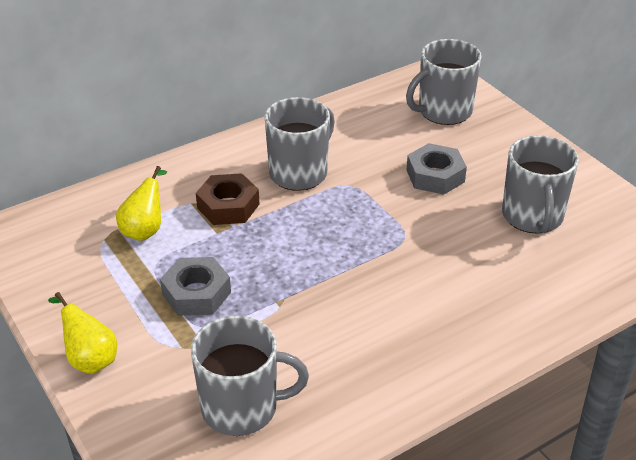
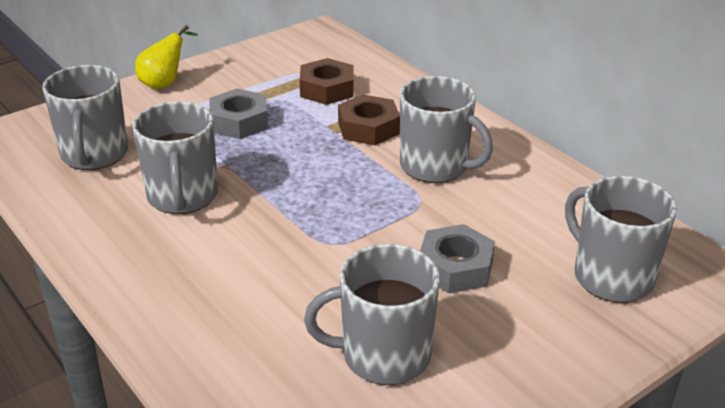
camera: 85 degrees right, 5 degrees down
yellow pear [116,166,167,241] -> brown nut [300,58,354,105]
none -> grey mug [132,102,218,214]

